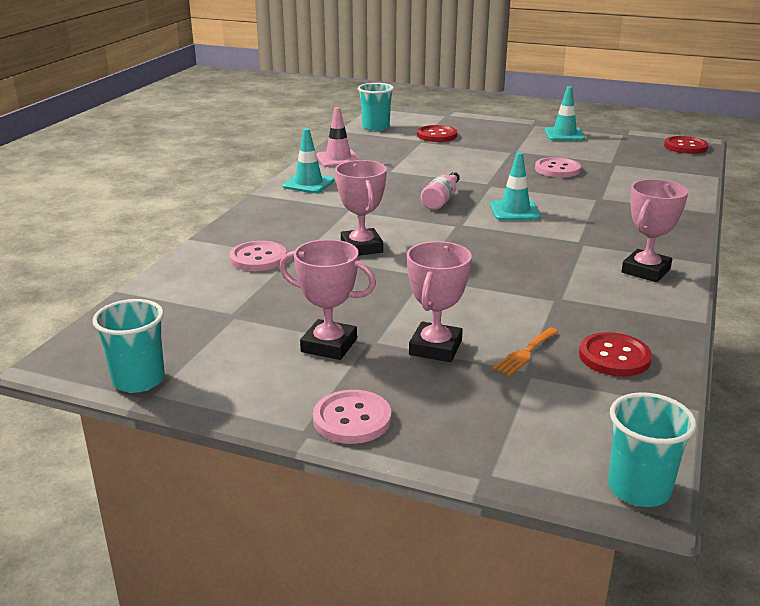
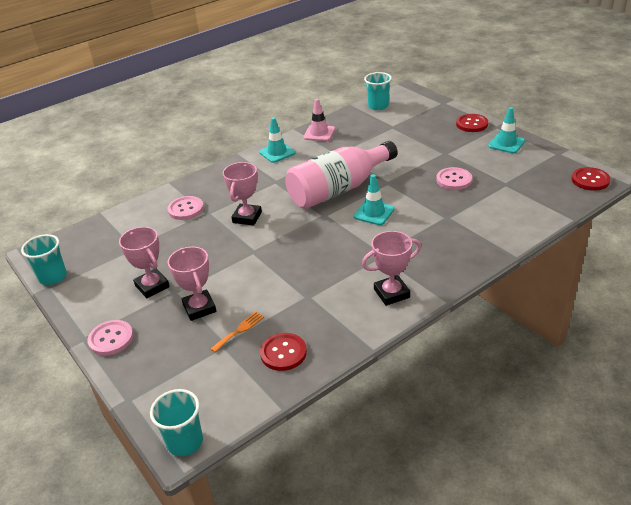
camera: 35 degrees right, 10 degrees up
pink trophy [407,241,472,362] -> pink trophy turned 75 degrees counterclockwise [168,247,216,321]
red button [417,125,457,142] -> red button moved to [456,114,488,132]
pink bottle [421,172,460,210] -> pink bottle [285,141,398,209], size x2.39
orange fork [493,327,559,376] -> orange fork turned 150 degrees clockwise [211,311,264,352]

